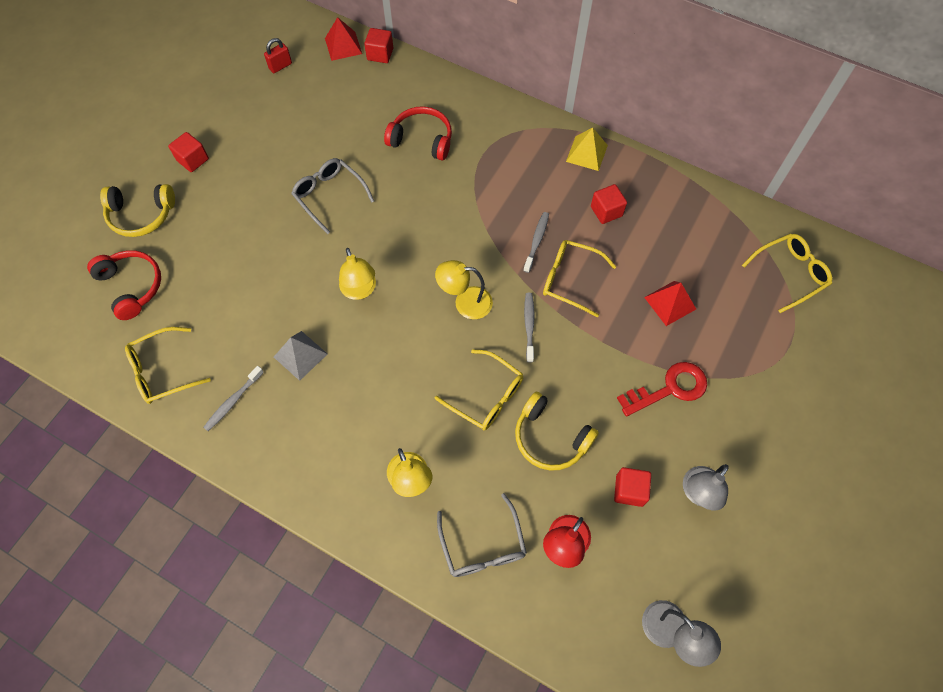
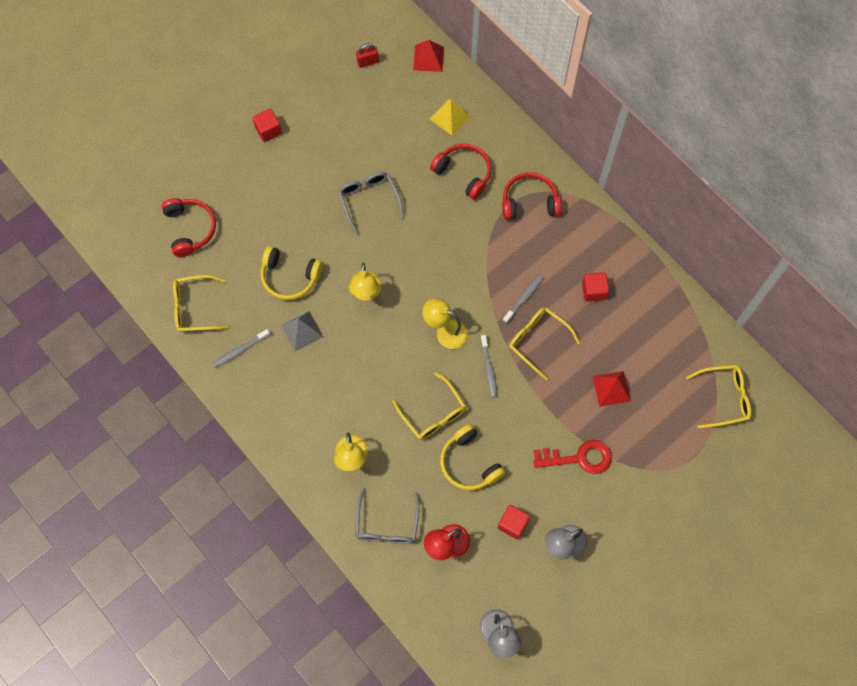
camera: 20 degrees right, 5 degrees up
yellow headphones [100,184,175,237] -> yellow headphones moved to [261,246,323,300]
red cube [364,28,393,63] -> none
grey toothbrush [524,293,535,362] -> grey toothbrush turned 150 degrees clockwise [481,335,497,398]
yellow pyramid [566,127,608,171] -> yellow pyramid moved to [430,99,471,135]
none -> red headphones [502,172,561,220]

